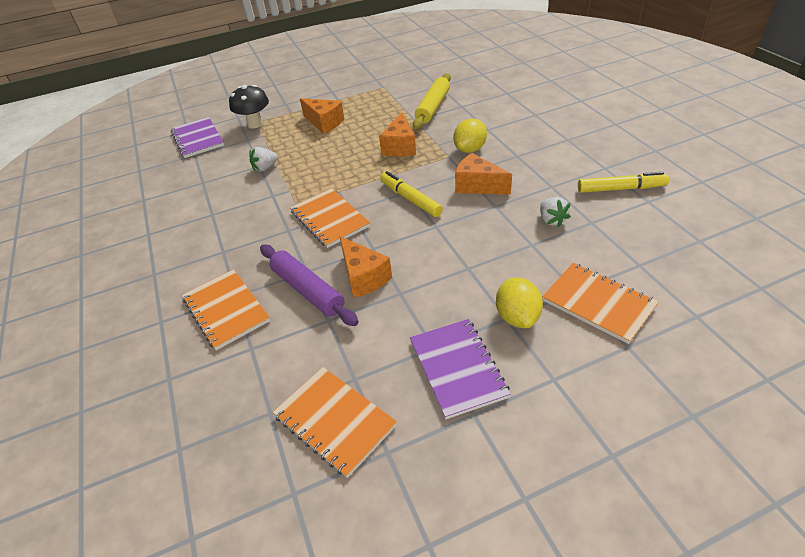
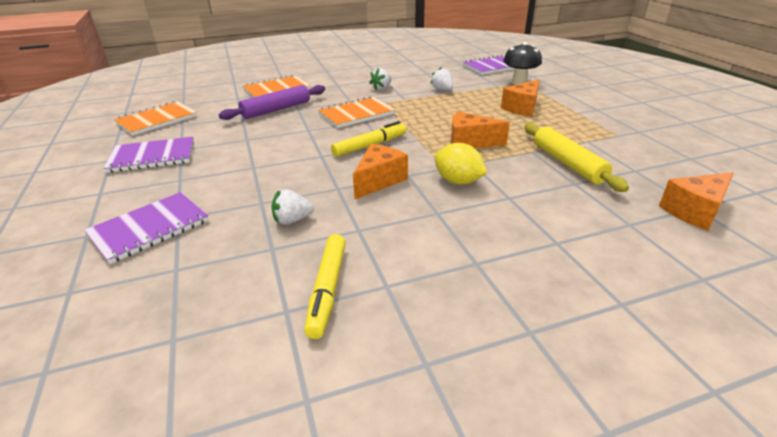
camera: 90 degrees right, 10 degrees down
orange cheese [339,236,392,298] -> orange cheese moved to [659,172,733,231]
yellow rolling pin [413,73,451,129] -> yellow rolling pin turned 45 degrees clockwise [524,123,629,192]
yellow lemon [496,278,543,328] -> none
orange notebook [542,263,659,344] -> purple notebook [85,192,209,264]
none -> white strawberry [369,68,391,90]

